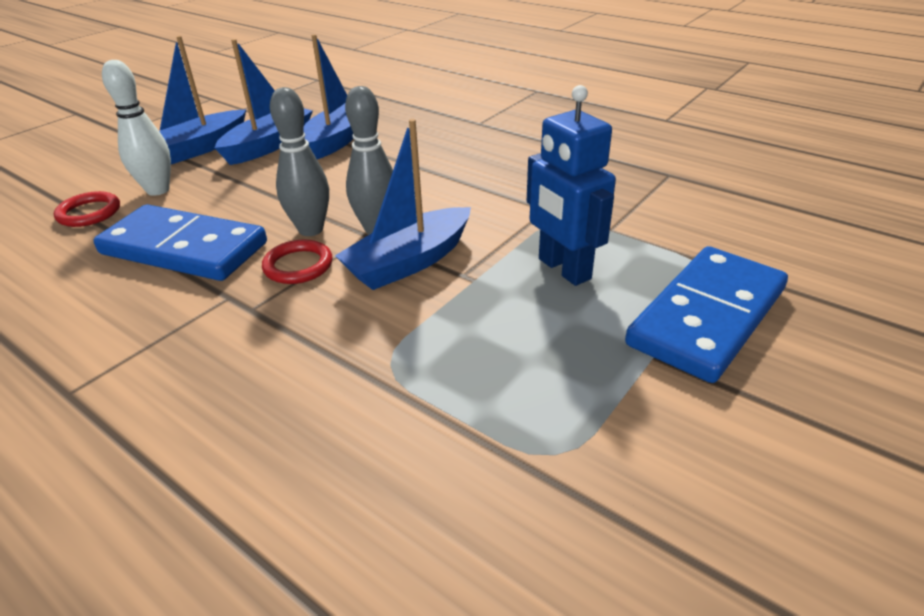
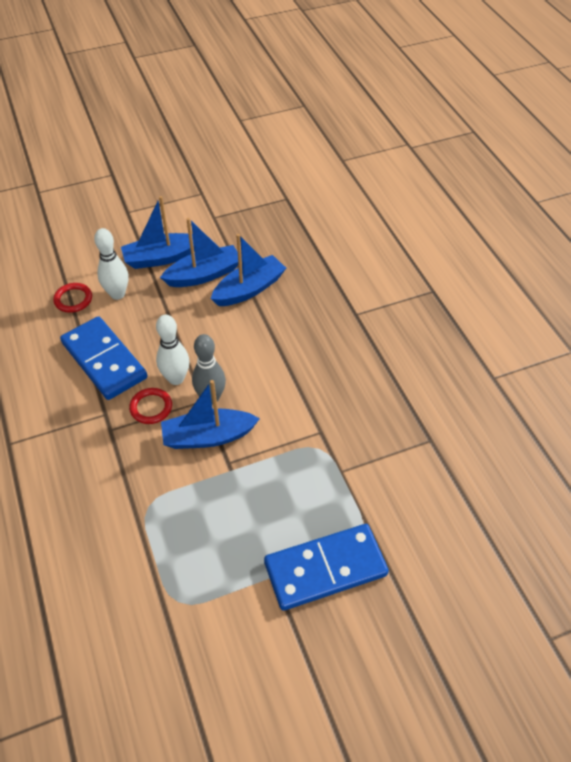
camera: 30 degrees right, 15 degrees up
grey bowling pin [270,87,329,236] -> white bowling pin [156,315,190,385]
blue robot [527,85,616,286] -> none

